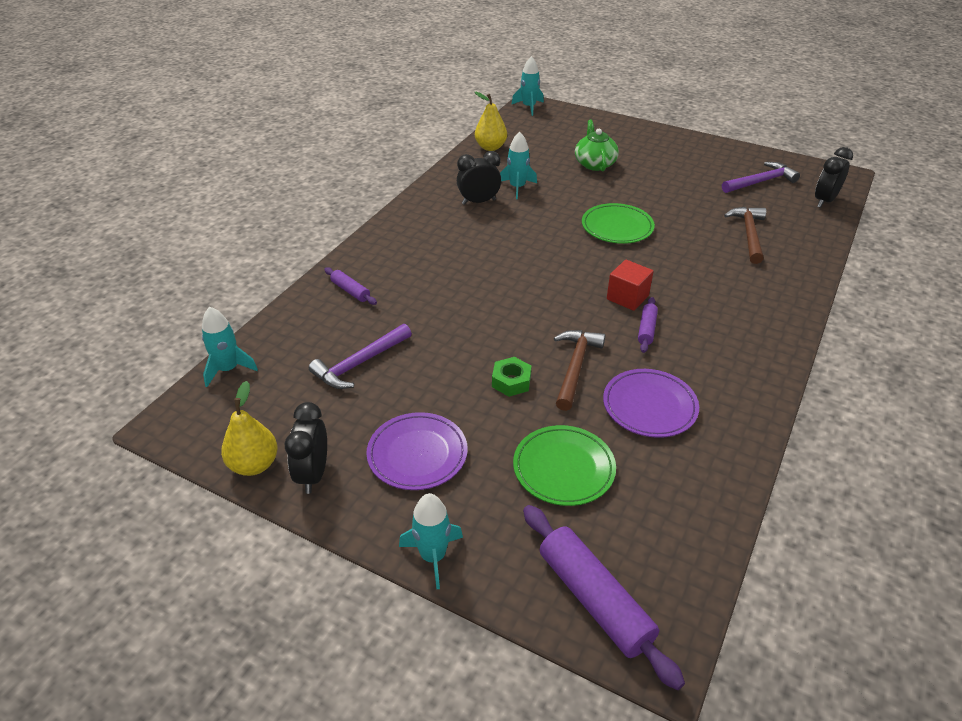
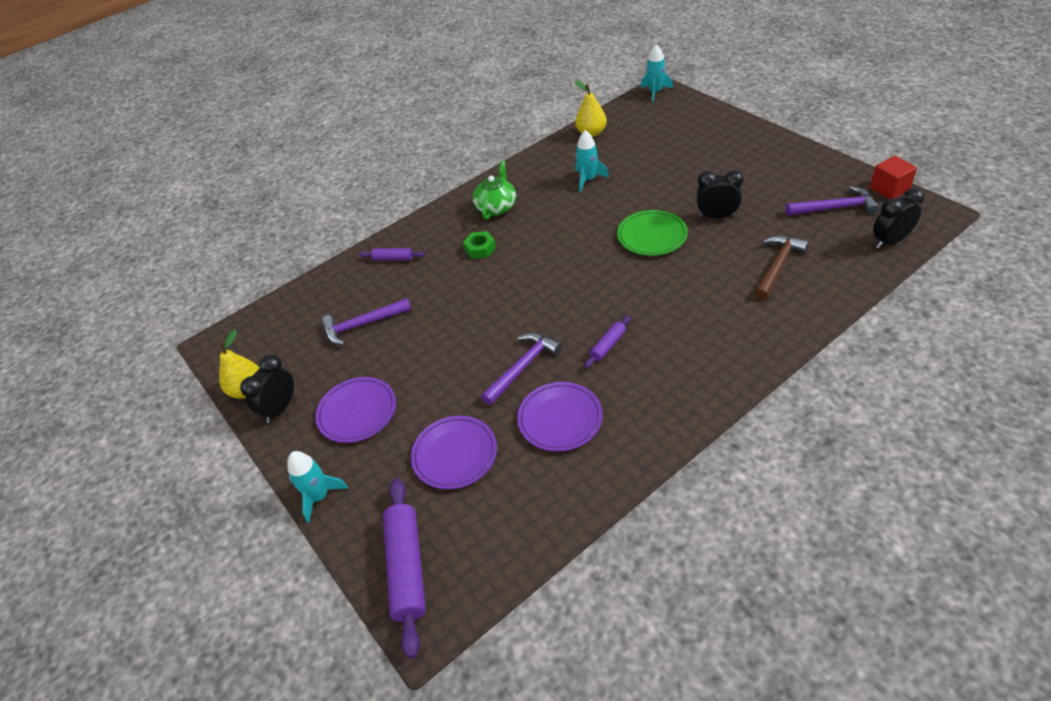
camera: 30 degrees right, 5 degrees up
turquoise rocket [202,306,258,387] -> none
purple rolling pin [324,267,377,305] -> purple rolling pin turned 60 degrees counterclockwise [359,248,425,260]
black clock [457,151,501,205] -> black clock moved to [696,170,743,218]
green nut [492,357,532,397] -> green nut moved to [463,231,496,259]
green plate [513,425,616,506] -> purple plate [411,416,497,489]
brown hammer [554,330,605,411] -> purple hammer [481,333,562,405]
green teapot [575,120,619,171] -> green teapot moved to [473,161,516,220]
red cube [607,260,654,311] -> red cube moved to [870,156,917,199]

